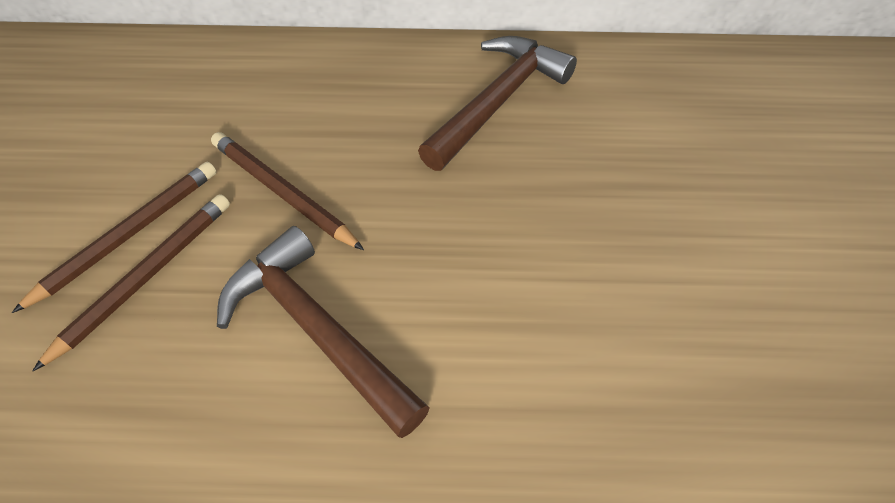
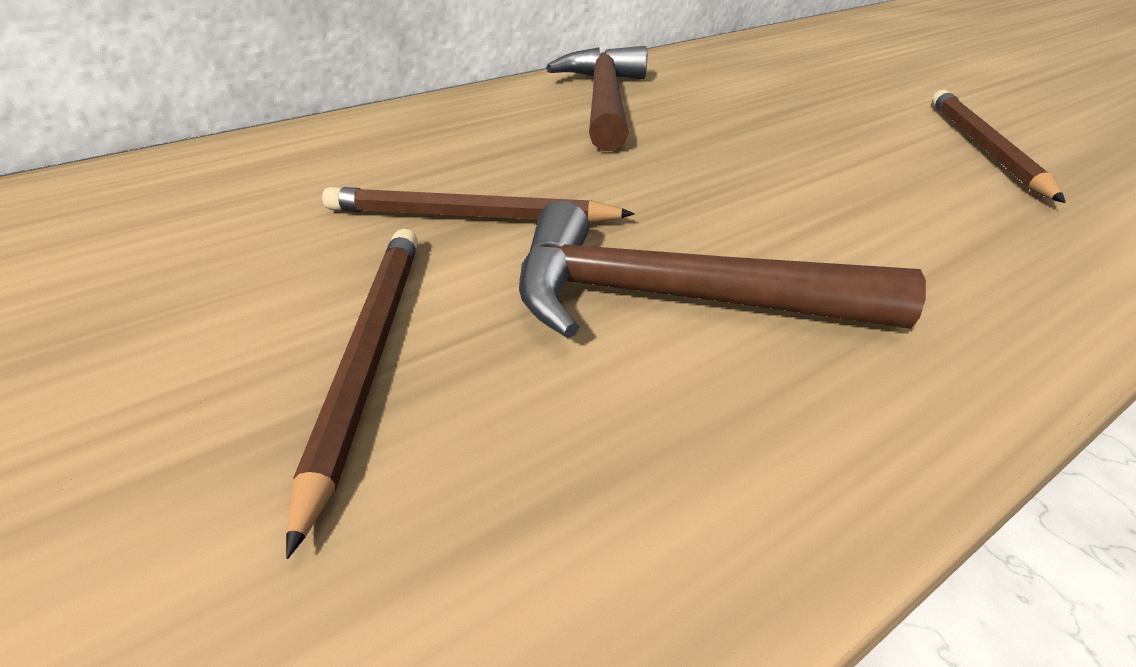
camera: 35 degrees left, 15 degrees down
brown pencil [12,161,216,313] -> brown pencil moved to [932,90,1066,203]

